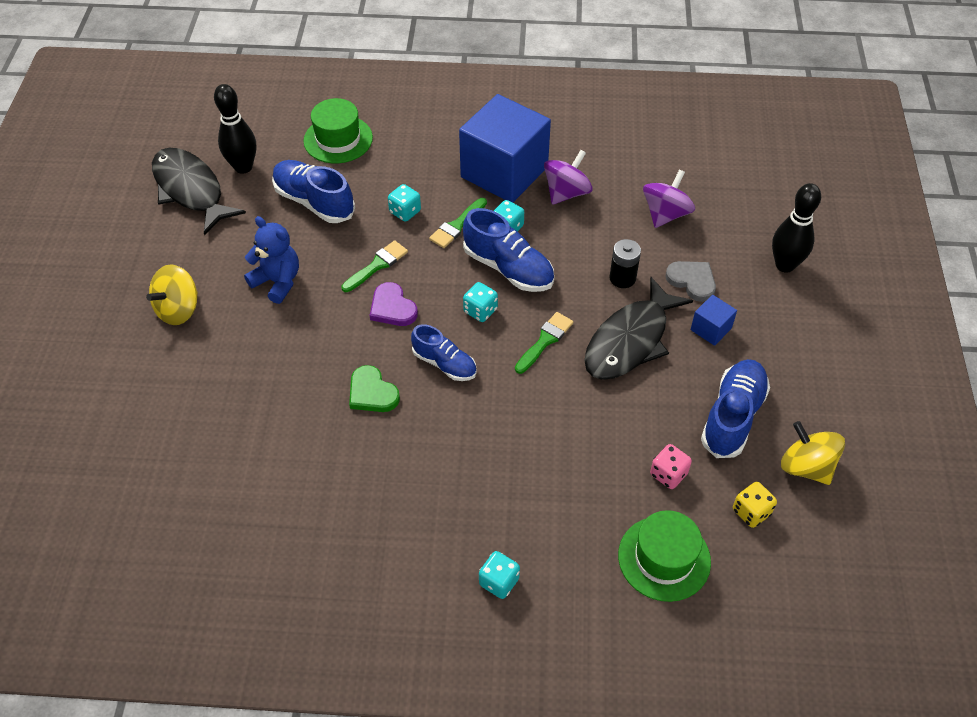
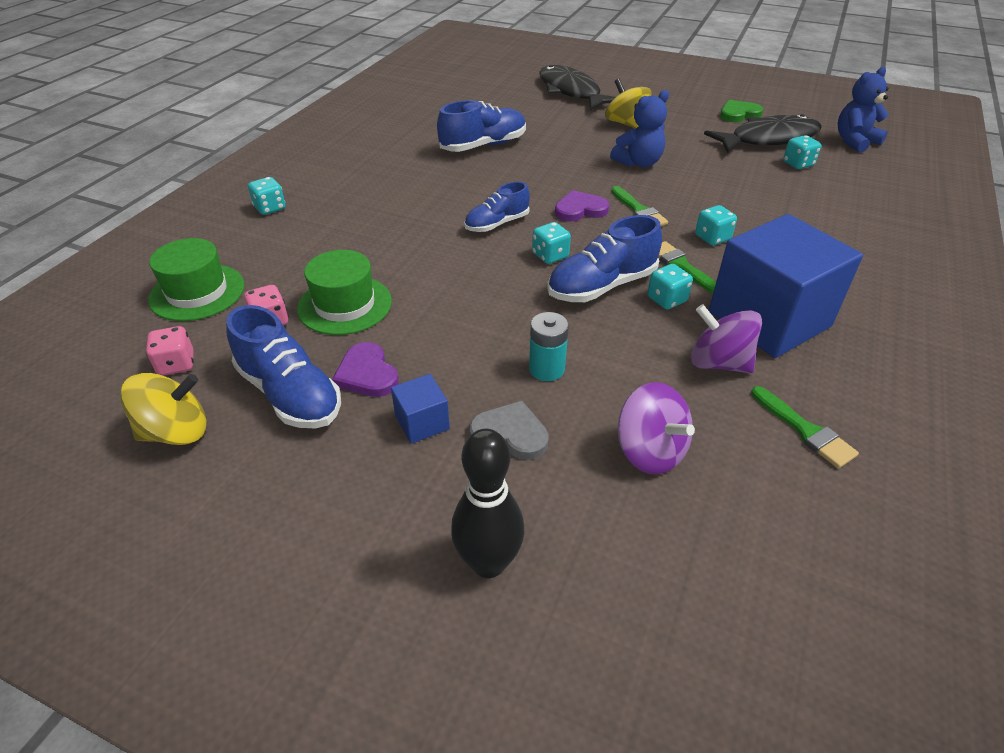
camera: 110 degrees right, 10 degrees down
black bowling pin [214,84,256,174] -> turquoise dice [783,135,821,169]
blue shoe [272,160,355,223] -> blue shoe moved to [437,100,526,152]
green hat [303,98,373,163] -> green hat moved to [297,250,392,335]
green heart [349,365,400,412] -> green heart moved to [720,100,763,122]
green brush [515,312,573,374] -> green brush moved to [751,386,859,468]
purple spinning top [544,150,593,205] -> purple spinning top turned 150 degrees clockwise [691,304,762,373]
black fish [584,276,693,380] -> black fish moved to [539,65,615,110]
black battery [610,239,641,288] -> turquoise battery [529,312,569,381]
grey heart [665,261,716,302] -> grey heart turned 135 degrees counterclockwise [469,401,549,460]
yellow dice [733,482,777,528] -> pink dice [146,326,194,376]
none -> purple heart [332,342,399,397]
none -> blue teddy bear [837,67,889,153]

